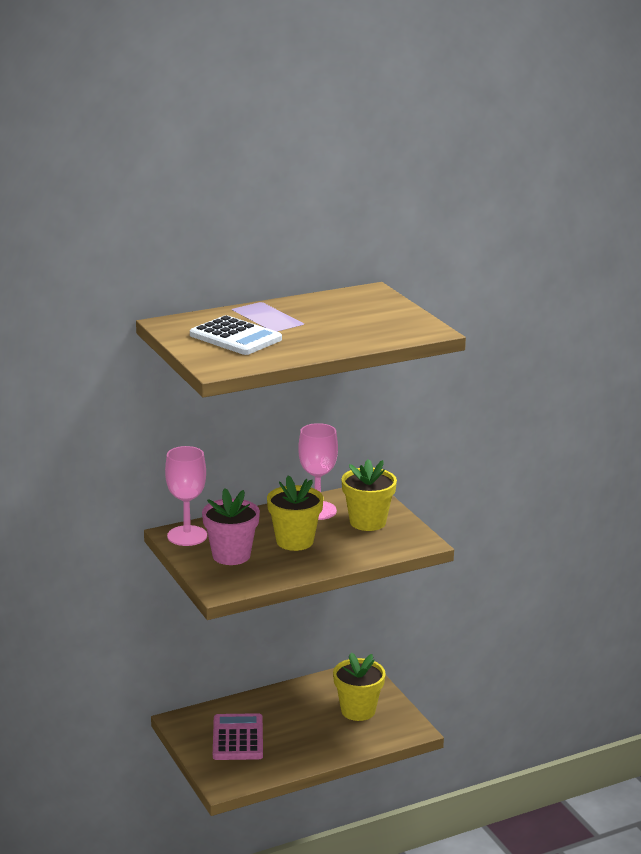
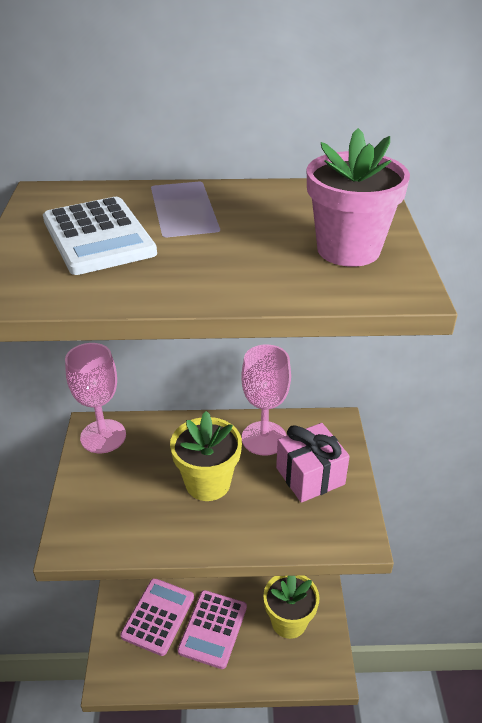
camera: 25 degrees right, 15 degrees up
pink flower pot [202,488,260,565] -> pink flower pot moved to [307,128,410,267]
yellow flower pot [342,459,397,531] -> pink gift [276,423,350,503]
none -> pink calculator [177,590,247,669]

